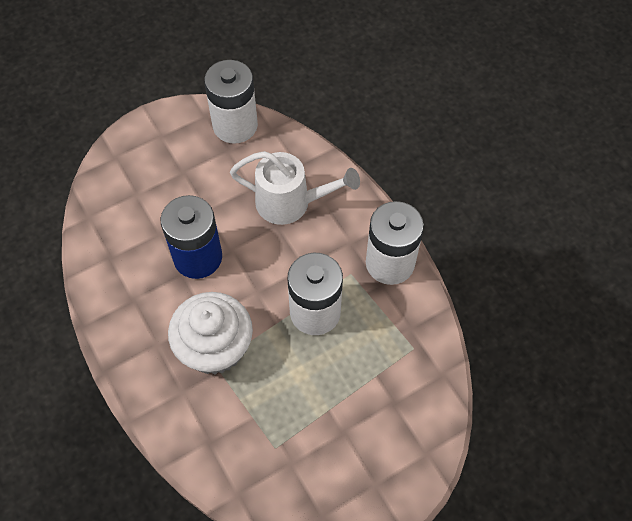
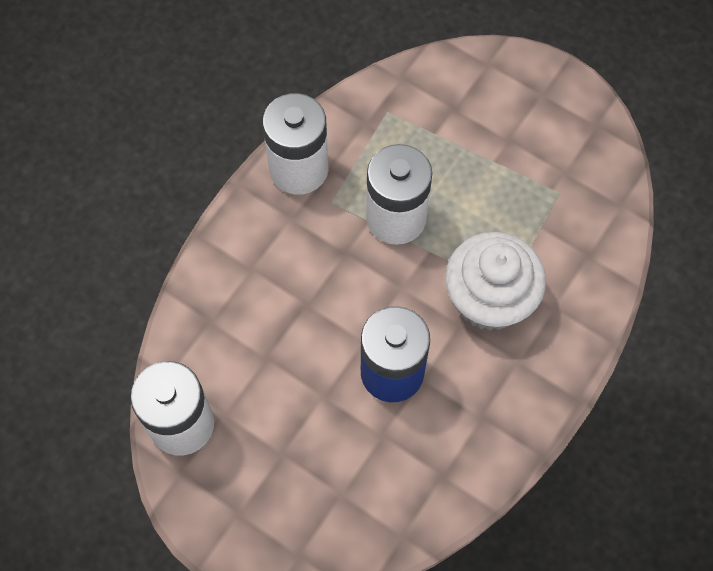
camera: 115 degrees left, 5 degrees up
white watering can [230,151,360,225] -> none

